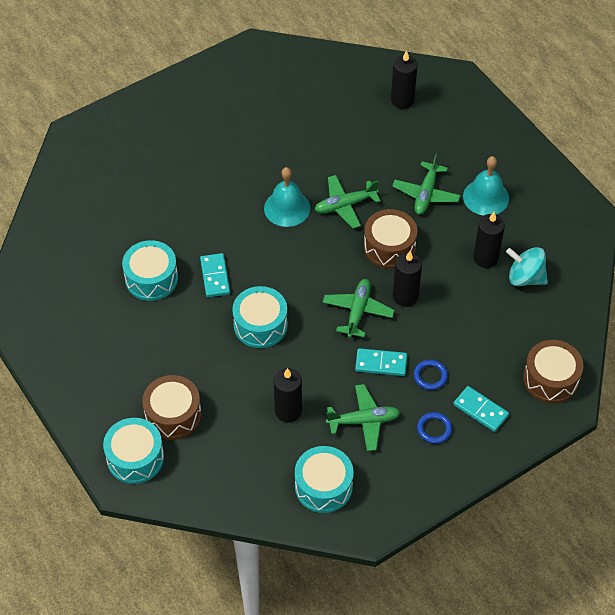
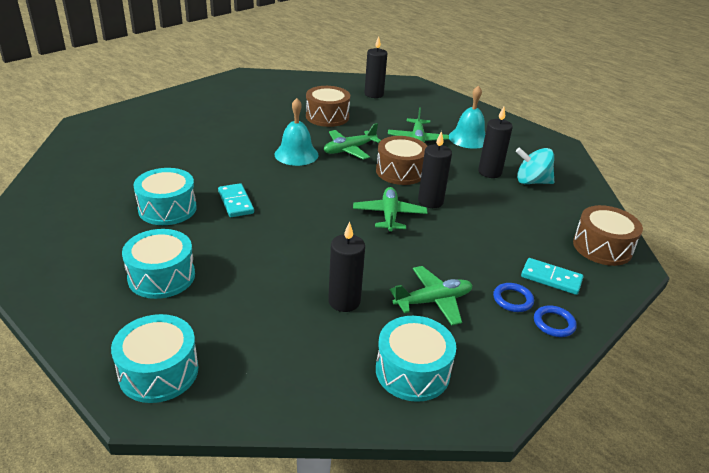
camera: 15 degrees left, 20 degrees down
brown drum [142,375,202,440] -> brown drum moved to [306,86,350,127]
turquoise drum [232,286,288,348] -> turquoise drum moved to [122,229,195,299]
turquoise domino [355,348,407,376] -> none
blue ring [414,360,448,390] -> blue ring moved to [534,306,577,337]

